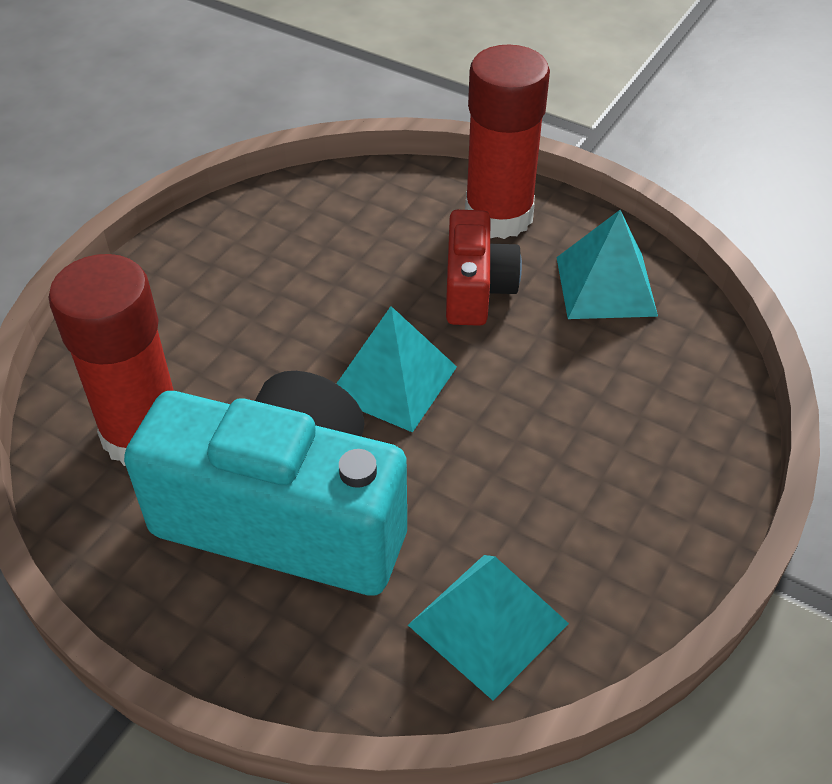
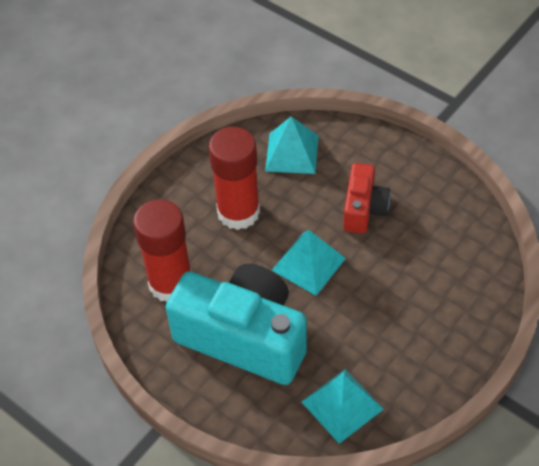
camera: 10 degrees right, 5 degrees up
red glue stick [465,45,550,239] -> red glue stick moved to [208,127,260,230]
turquoise pyramid [557,210,658,319] -> turquoise pyramid moved to [265,116,319,174]

